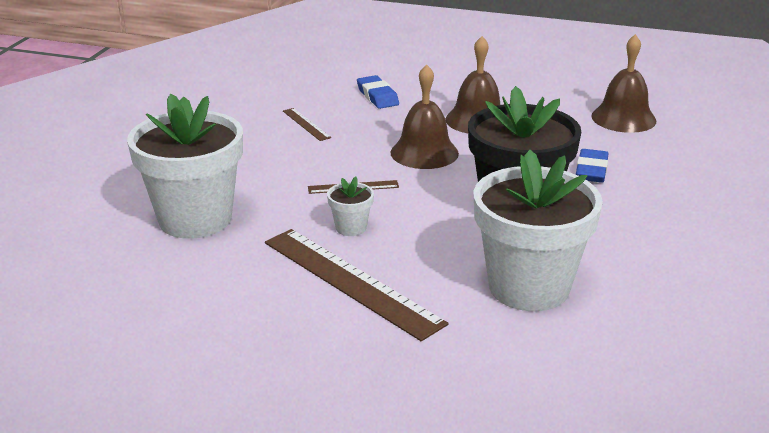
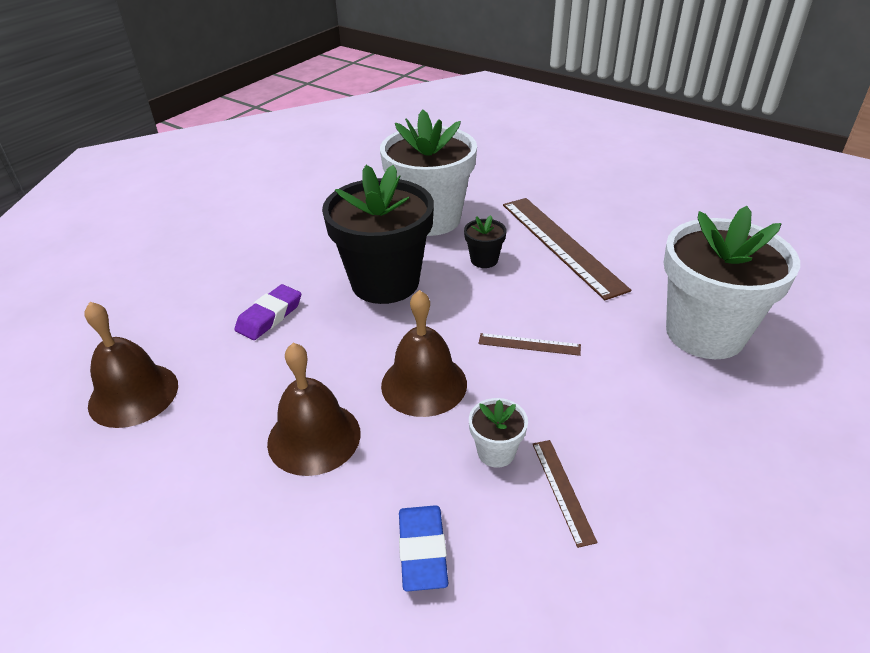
camera: 160 degrees left, 10 degrees up
white flower pot [327,176,374,236] -> white flower pot moved to [469,398,528,468]
blue eraser [576,149,609,183] -> purple eraser [234,284,301,340]
none -> black flower pot [464,215,507,268]

